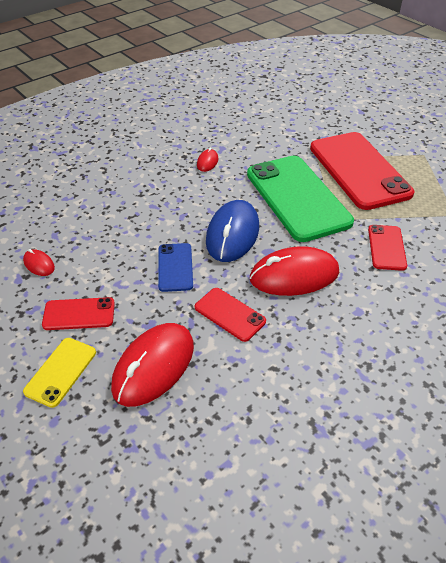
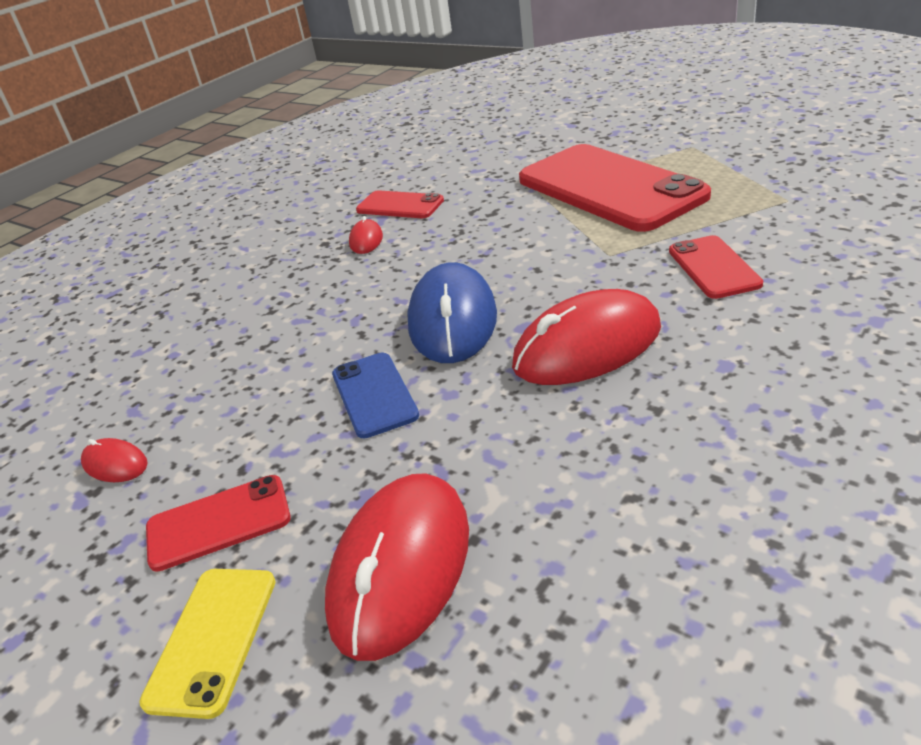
camera: 10 degrees left, 10 degrees down
red phone [195,288,266,342] -> red phone moved to [356,190,444,218]
green phone [247,156,354,242] -> none

